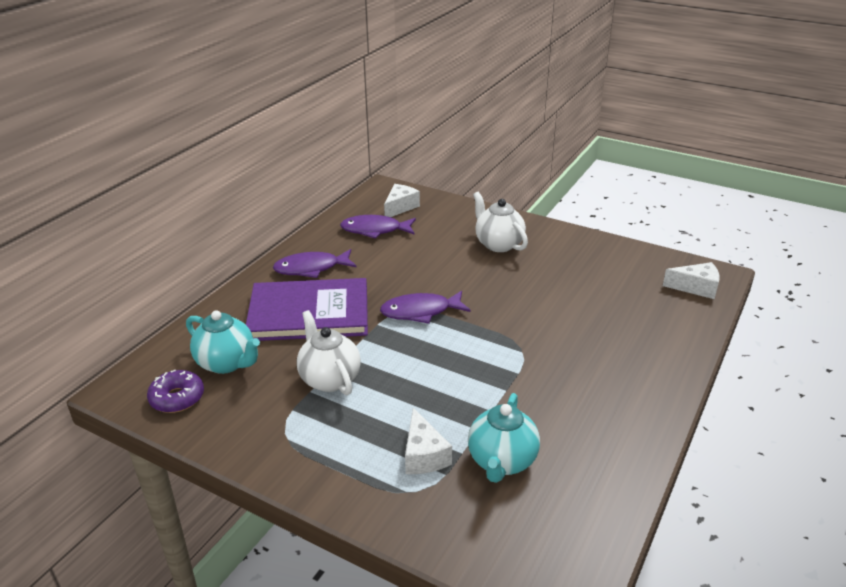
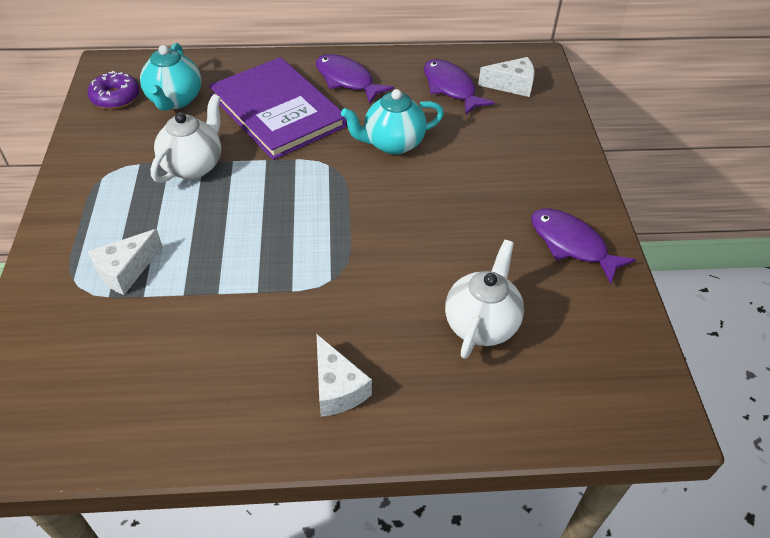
camera: 55 degrees right, 15 degrees up
purple fish [380,291,471,324] -> purple fish moved to [531,209,636,284]
turquoise teapot [468,393,540,483] -> turquoise teapot moved to [341,89,444,155]
white teapot [473,192,528,252] -> white teapot moved to [445,240,524,359]
white cheese [663,262,720,299] -> white cheese moved to [317,334,372,417]

